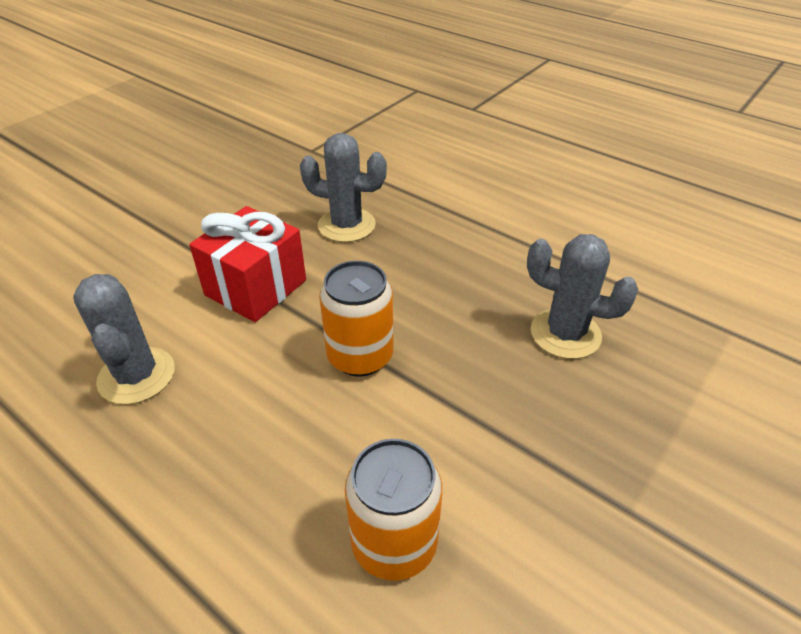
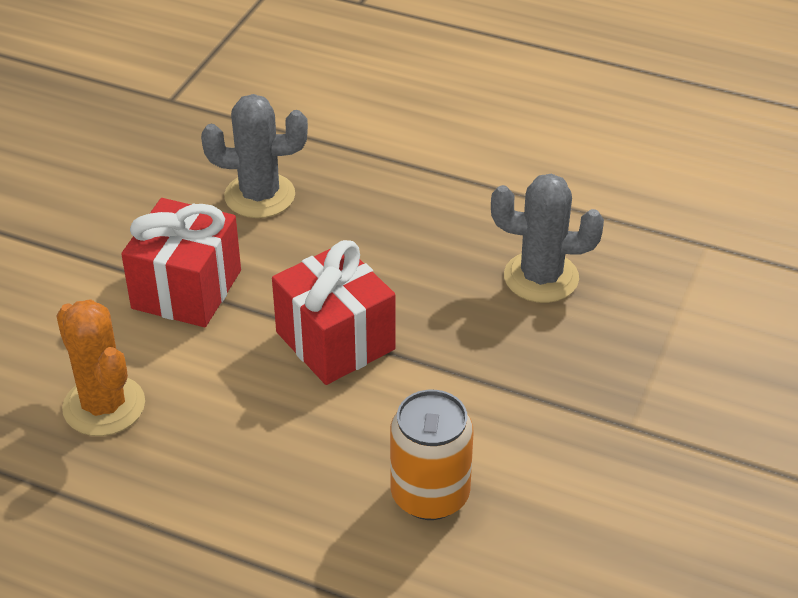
camera: 15 degrees left, 0 degrees up
grey cactus [73,274,175,404] -> orange cactus [56,299,145,436]
orange can [319,261,393,376] -> red gift [272,240,396,385]

